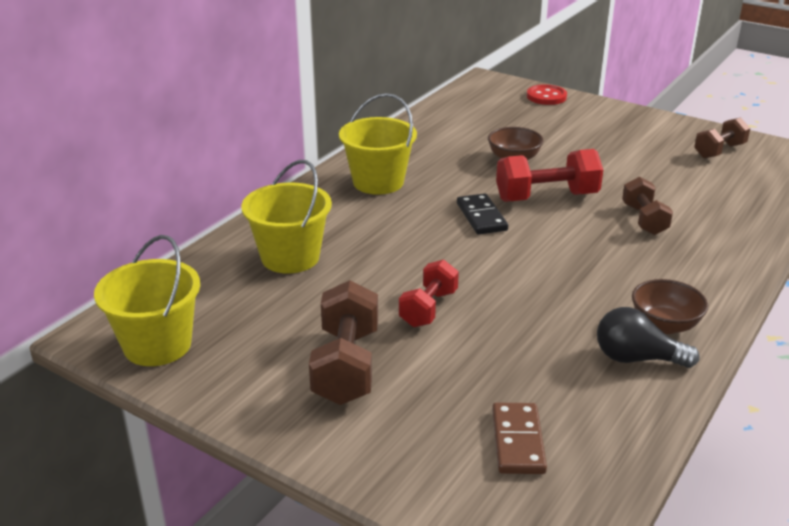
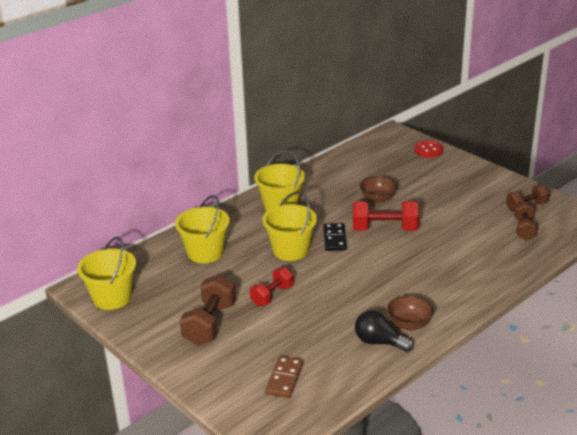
camera: 15 degrees right, 0 degrees up
brown dumbbell [622,176,673,235] -> brown dumbbell moved to [514,201,538,240]
none -> yellow bucket [262,191,317,261]

